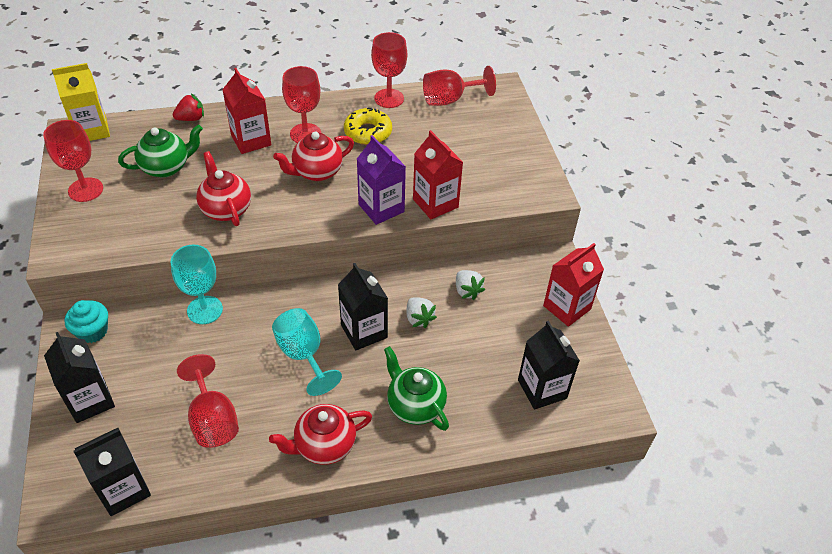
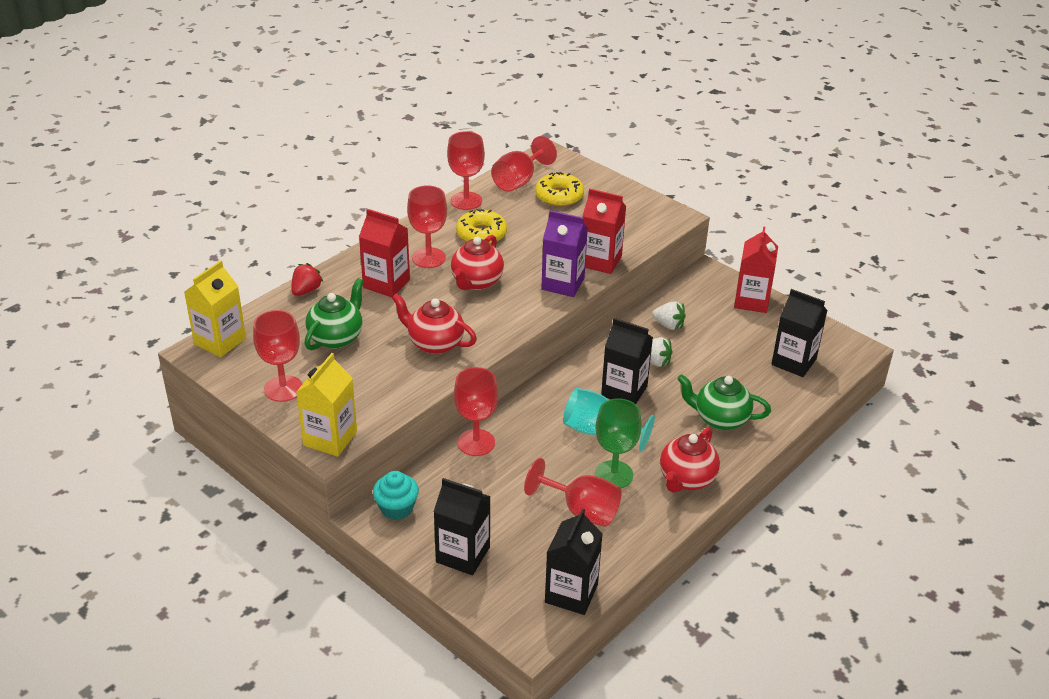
camera: 35 degrees left, 10 degrees down
turquoise goblet [171,245,223,324] -> red goblet [454,367,498,456]
none -> yellow carton [296,353,357,457]
none -> yellow donut [535,172,584,207]
none -> green goblet [595,398,642,488]

